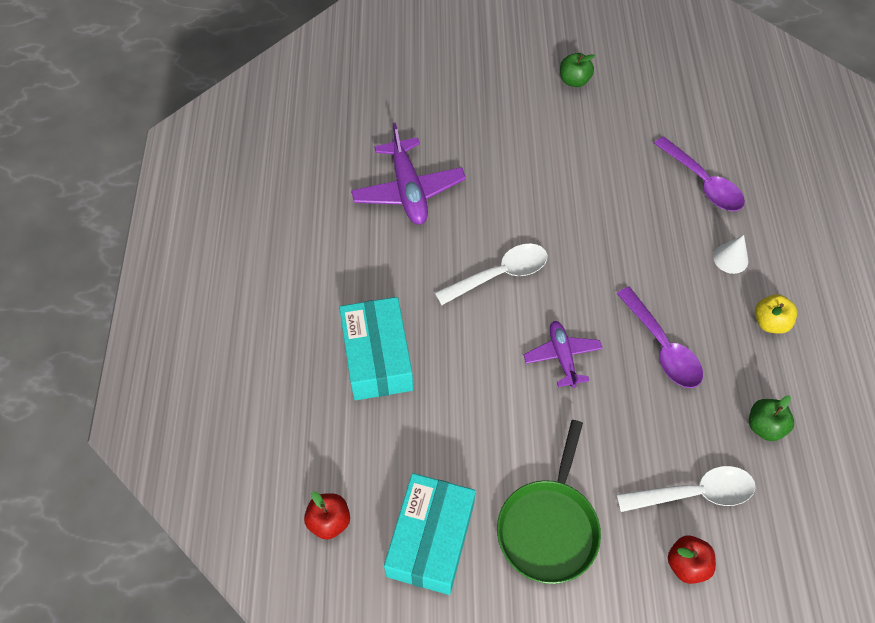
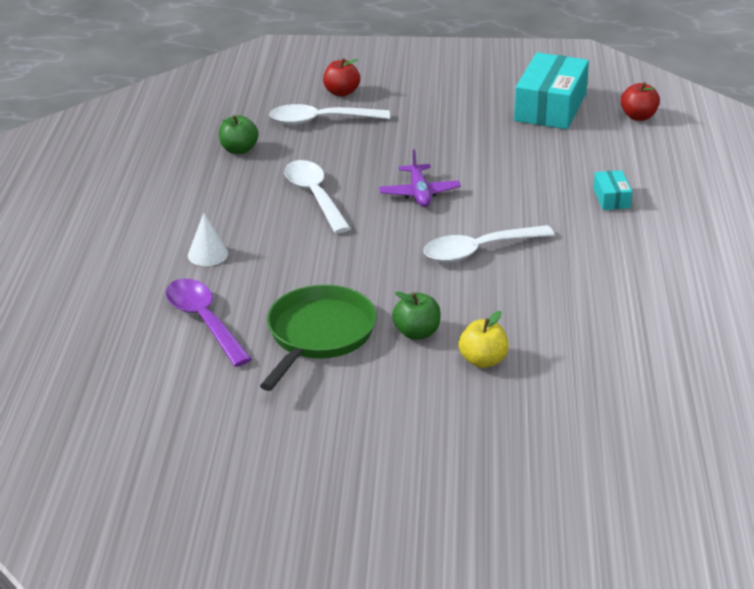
camera: 175 degrees left, 25 degrees down
turquoise box [339,297,413,400] -> turquoise box [593,170,632,210], size x0.47
purple plane [351,123,466,225] -> none
green pan [497,420,601,584] -> green pan moved to [260,285,377,391]
green apple [560,53,595,87] -> green apple moved to [392,291,441,340]
purple spoon [616,287,703,388] -> white spoon [284,160,351,233]
yellow apple [755,294,797,334] -> yellow apple moved to [459,311,509,368]

